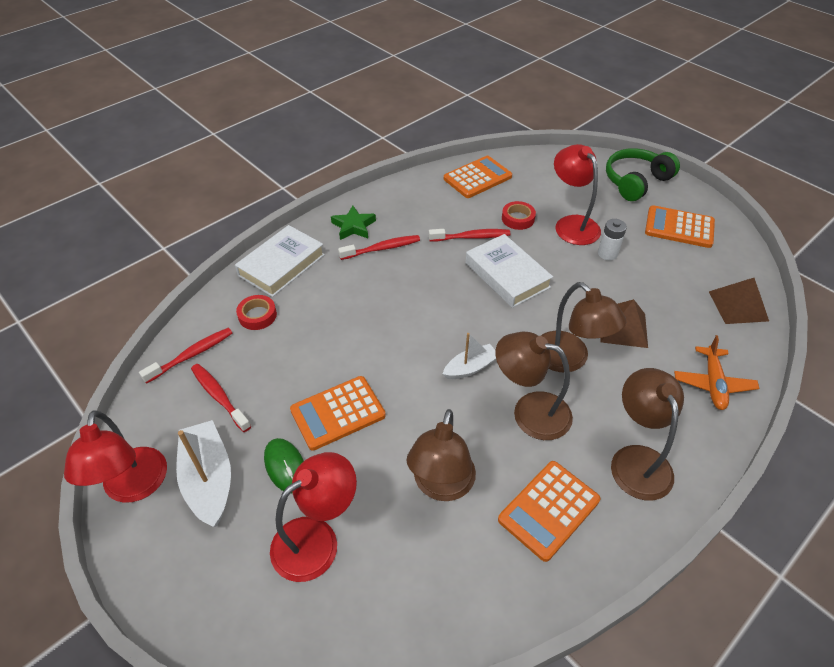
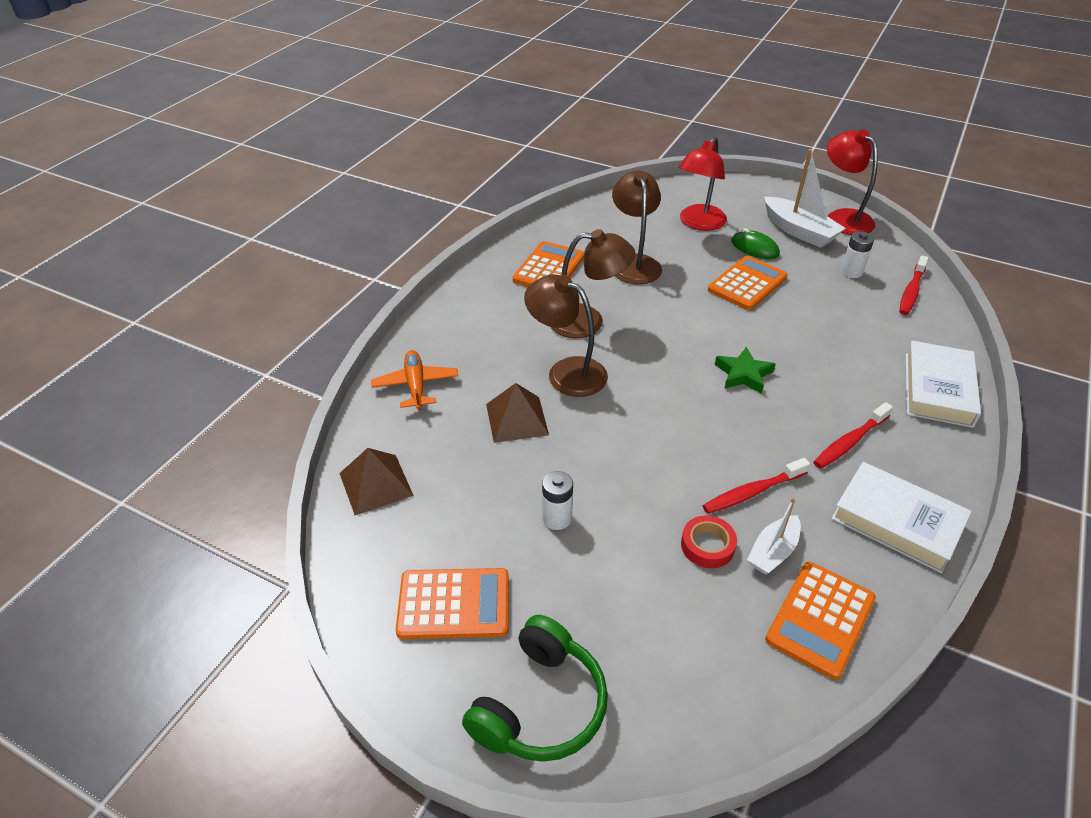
camera: 160 degrees right, 5 degrees down
red toothbrush [191,364,251,432] -> white battery [841,231,874,278]
red tape [236,295,277,330] -> none
green star [331,206,376,240] -> green star moved to [715,347,776,394]
white boat [443,333,496,379] -> white boat moved to [747,497,801,575]
white book [465,234,553,308] -> white book moved to [831,462,972,573]
red lamp [554,144,601,245] -> none
brown lamp [611,368,684,501] -> none

